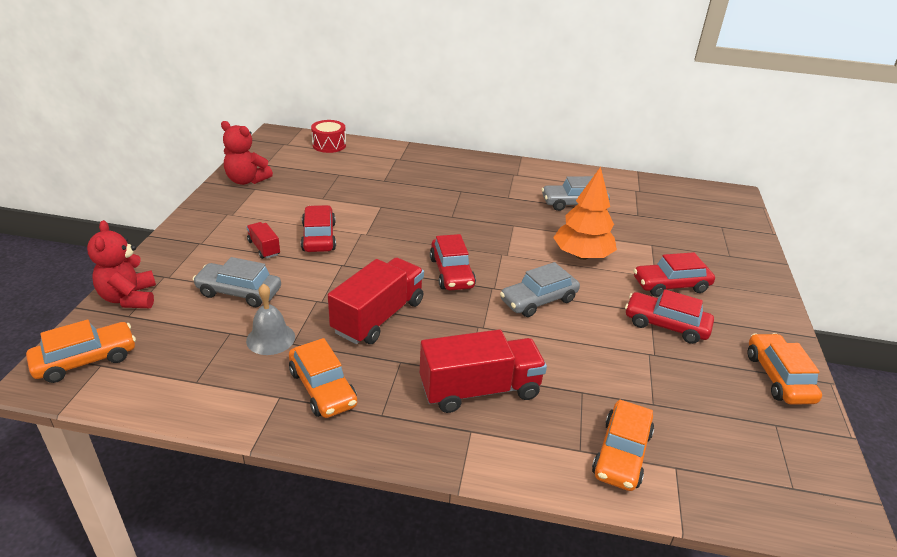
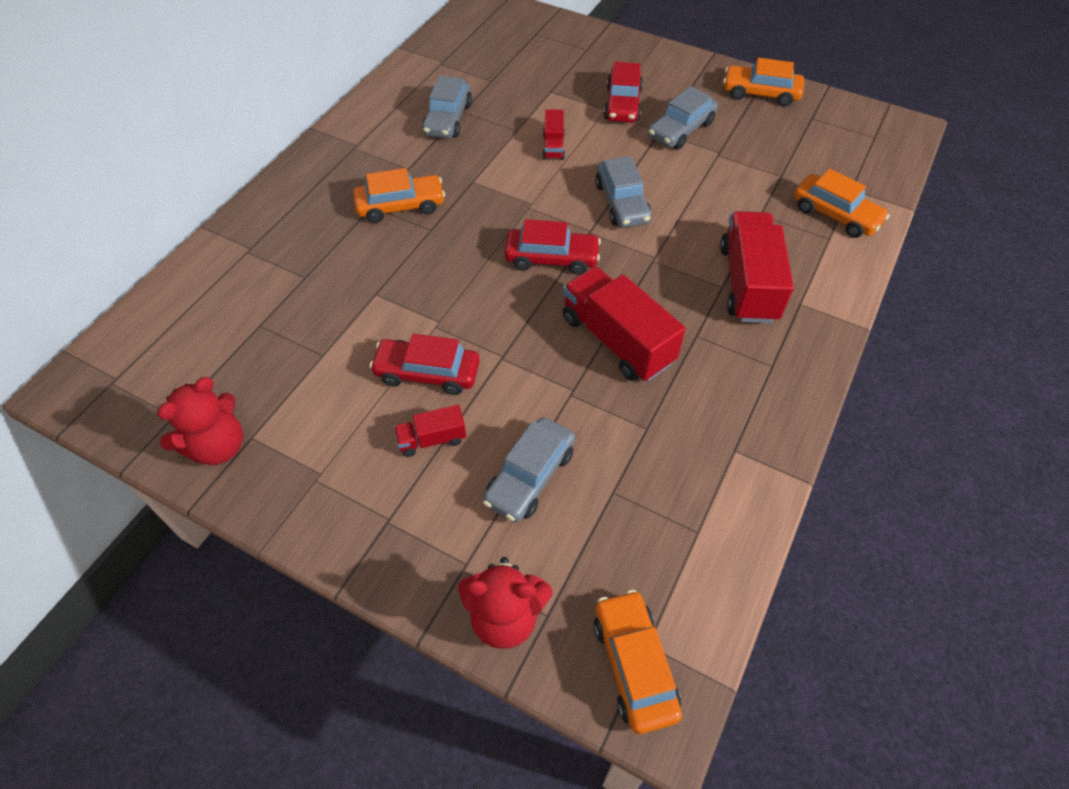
camera: 70 degrees left, 20 degrees up
grey bell [246,284,295,355] -> none
orange car [289,338,357,418] -> orange car moved to [353,168,445,223]
red drum [311,120,346,153] -> none
orange tree [553,167,617,260] -> red truck [542,109,565,160]
red car [625,289,714,344] -> grey car [648,86,718,149]

